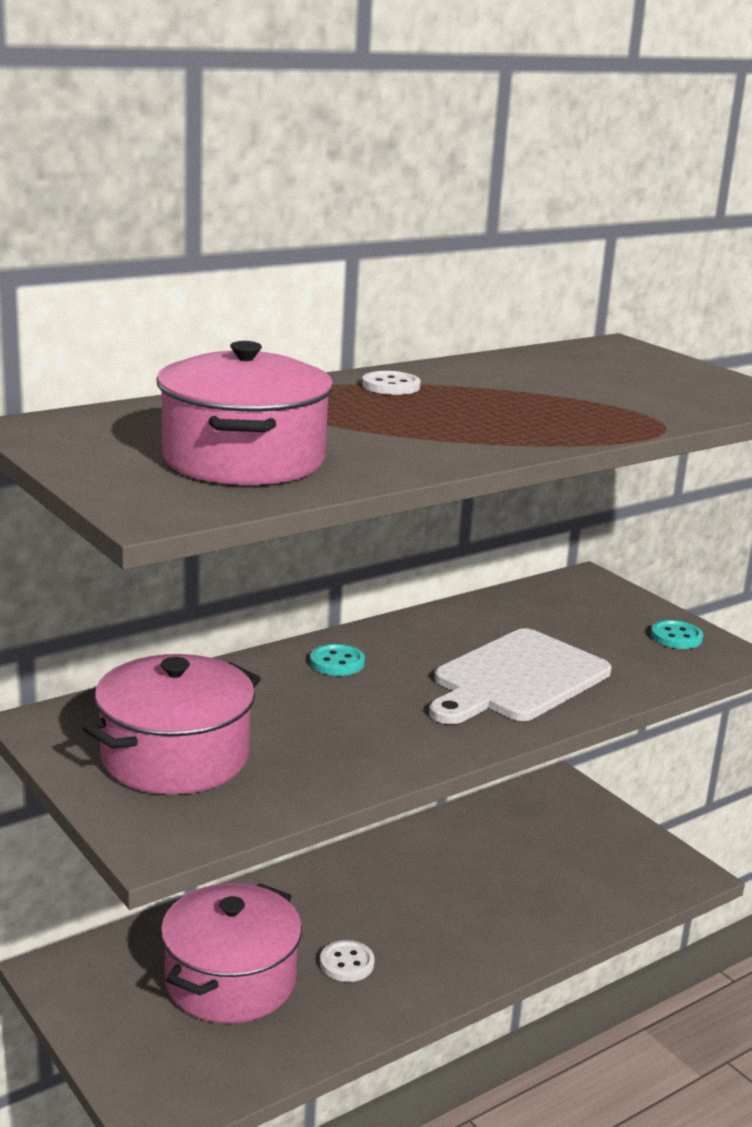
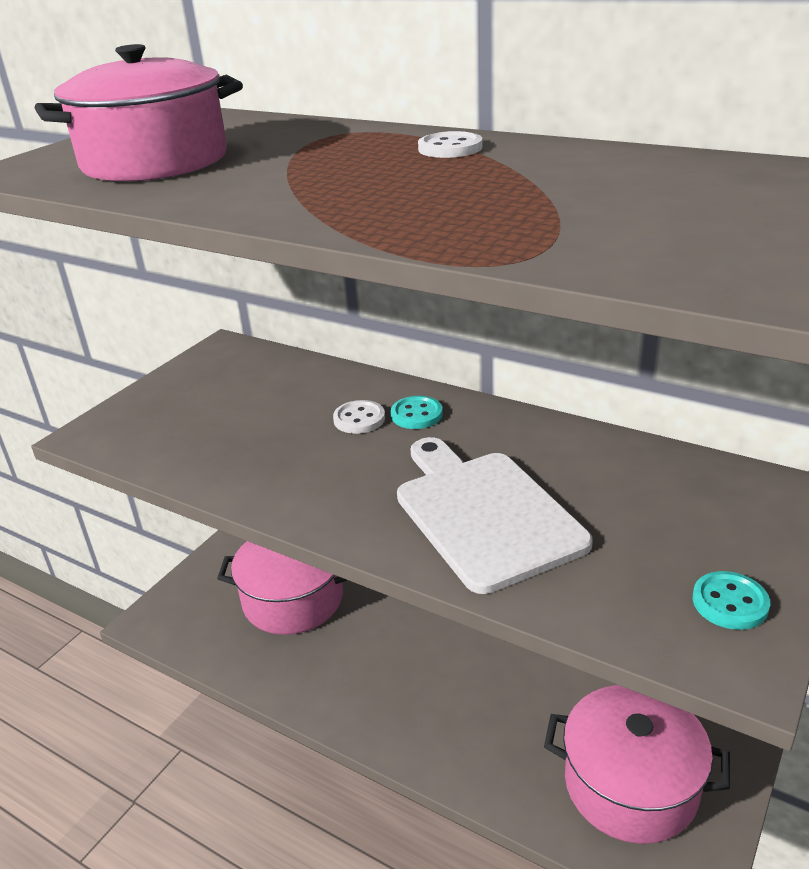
camera: 70 degrees right, 10 degrees up
pink pot [83,654,261,795] -> pink pot moved to [544,685,730,844]
white button [320,940,375,982] -> white button moved to [333,400,385,434]
white cutting board [429,628,611,724] -> white cutting board turned 45 degrees clockwise [397,437,593,594]

